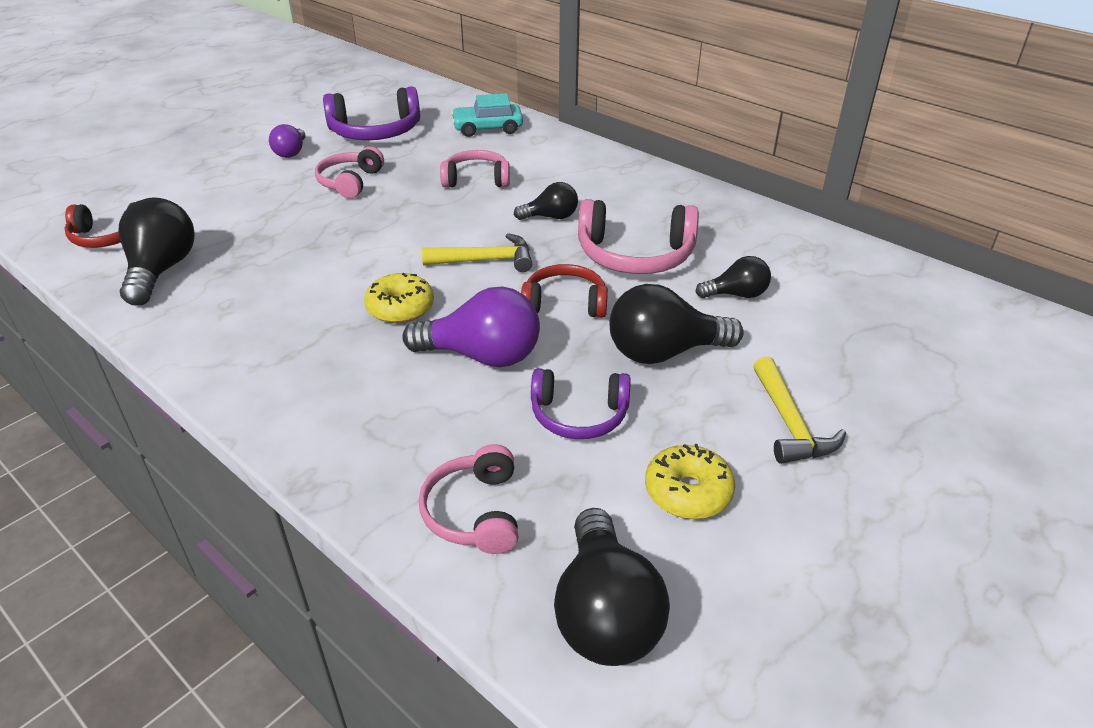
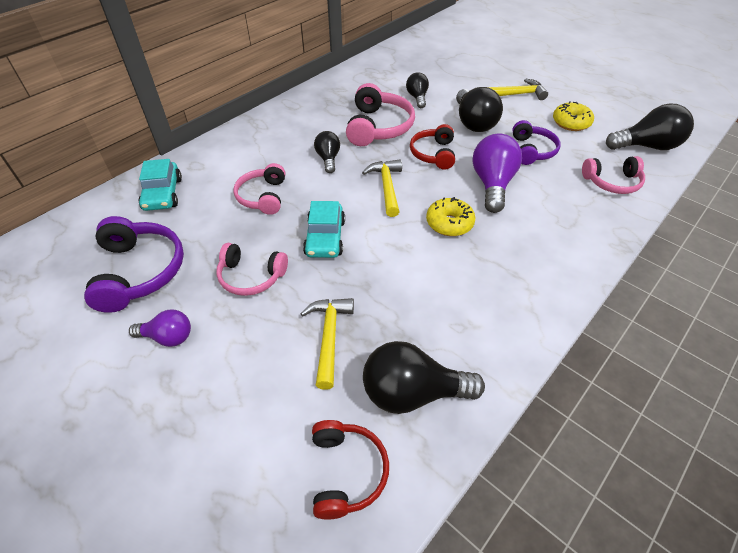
camera: 90 degrees left, 10 degrees up
none -> yellow hammer [300,298,354,390]
none -> turquoise car [303,201,345,258]

